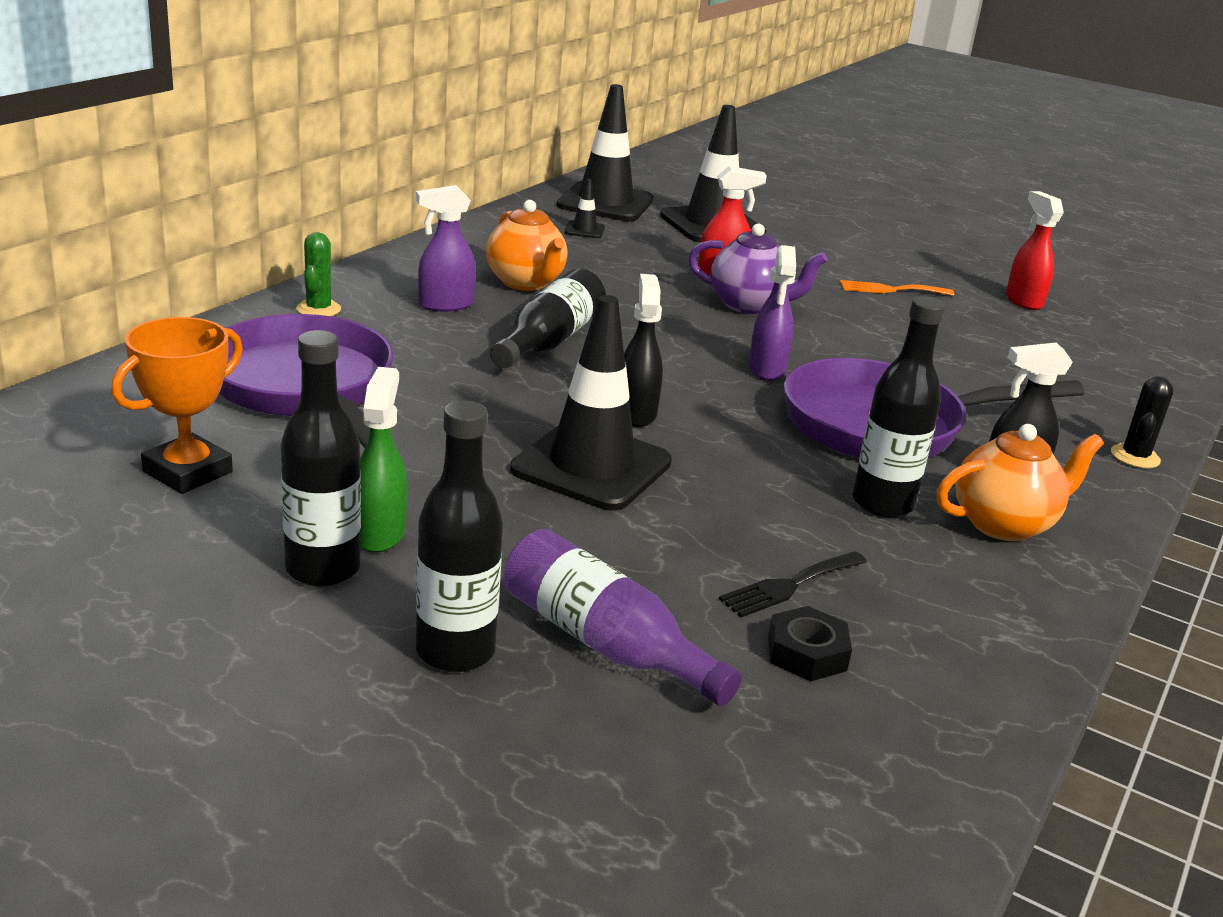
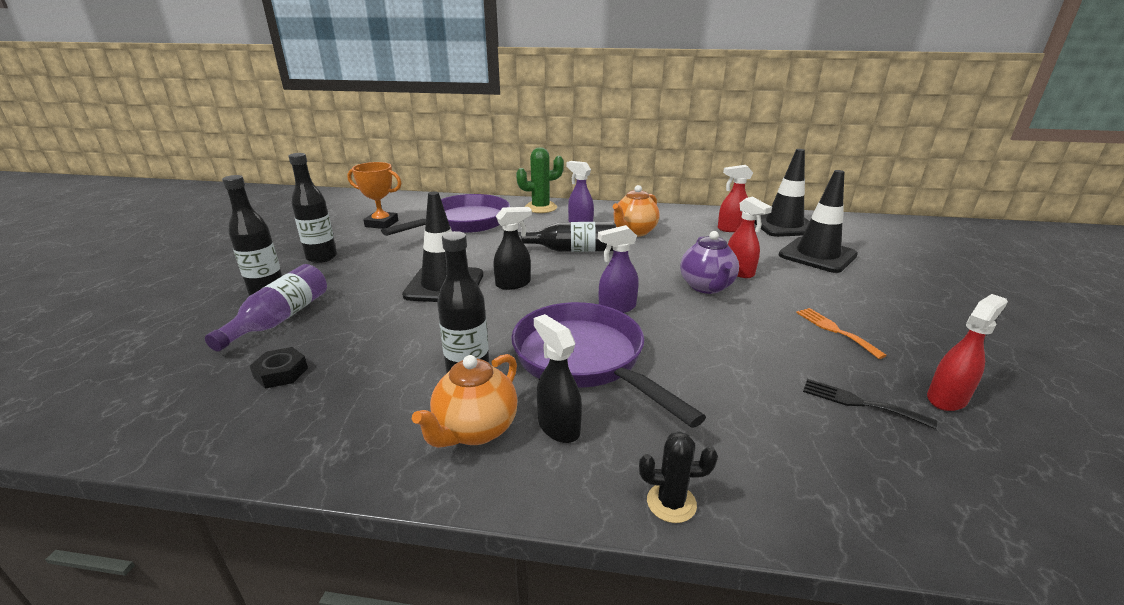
camera: 70 degrees right, 0 degrees up
green cactus [296,232,341,316] -> green cactus [516,147,564,213], size x1.61
green spray bottle [360,367,407,553] -> none
black traffic cone [564,179,605,238] -> red spray bottle [718,165,753,232]
black fork [719,551,867,617] -> black fork moved to [803,379,937,429]
orange teapot [937,424,1104,541] -> orange teapot turned 75 degrees clockwise [412,354,518,448]

